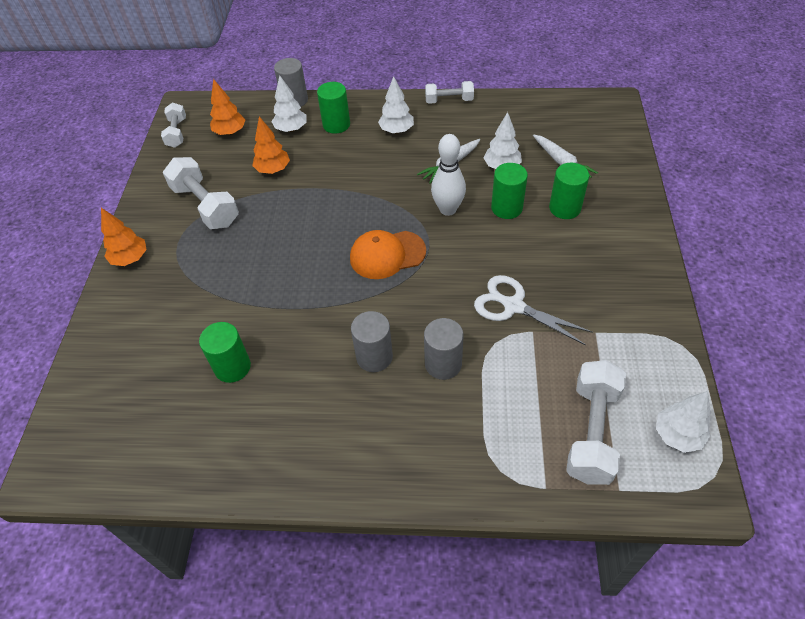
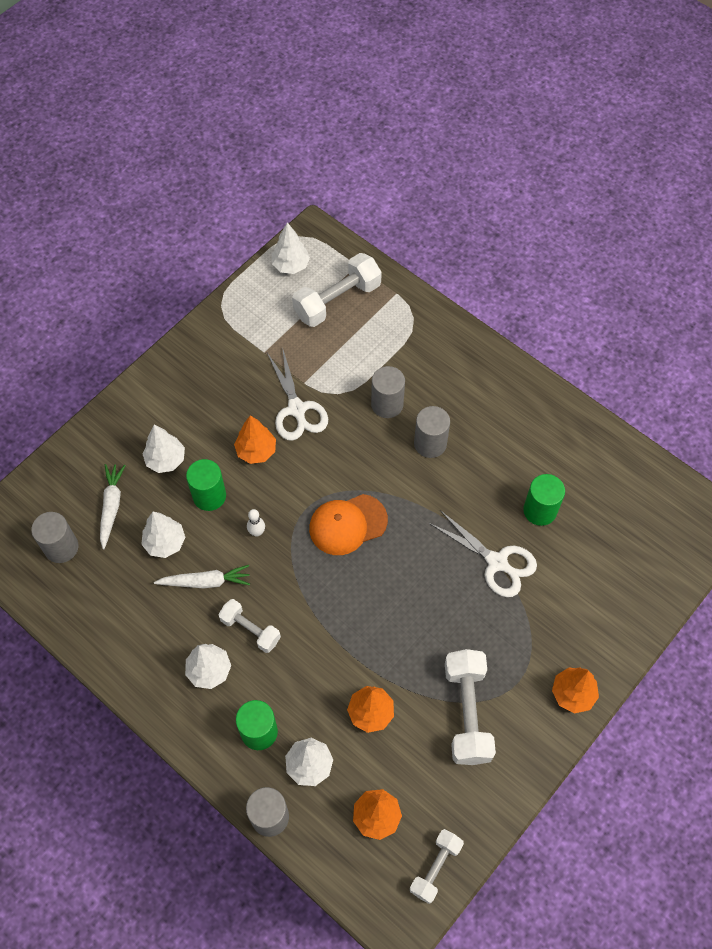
camera: 145 degrees left, 10 degrees up
orange cap [350,230,426,279] -> orange cap turned 135 degrees clockwise [309,494,388,555]
white dumbbell [425,81,474,104] -> white dumbbell moved to [218,599,281,653]
white bowling pin [431,134,466,216] -> white bowling pin [247,509,265,537], size x0.50
green cylinder [549,163,589,219] -> white tree [143,425,185,473]
none -> grey cylinder [31,512,78,563]
none -> orange tree [234,415,276,464]
none -> white scissors [429,510,537,597]

